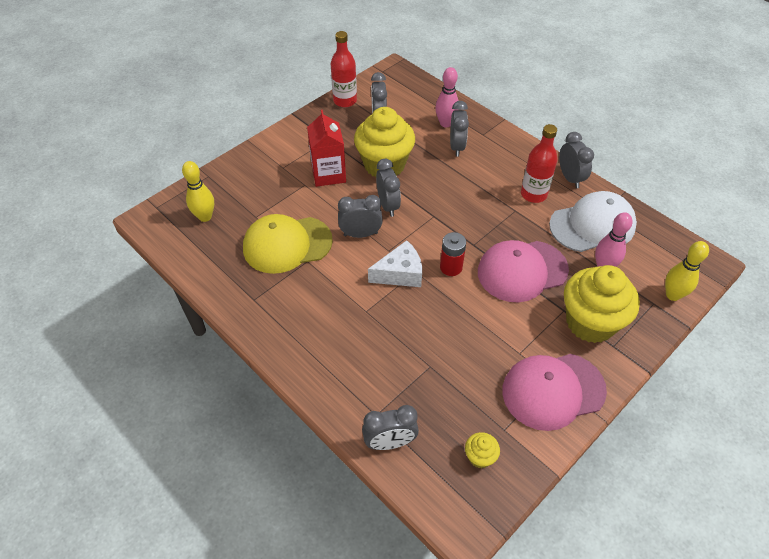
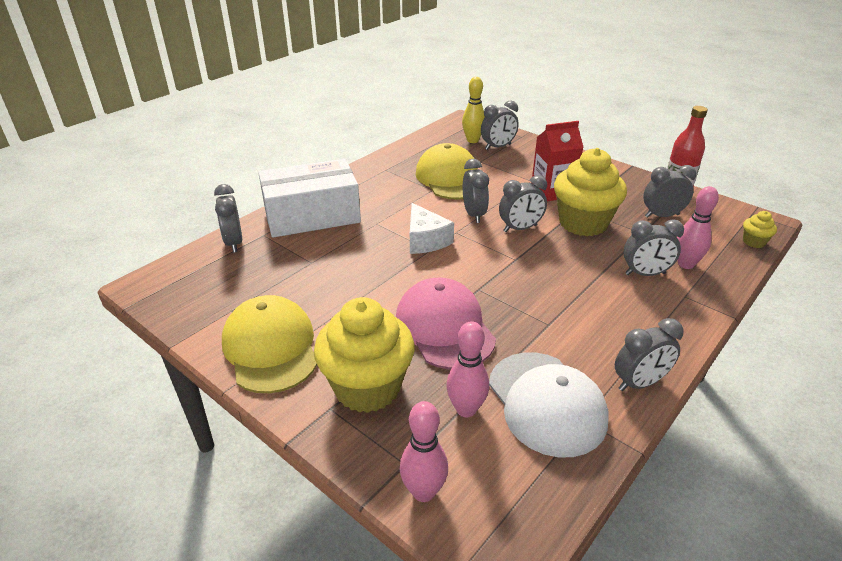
camera: 85 degrees right, 15 degrees down
red battery [440,232,466,276] -> none
yellow cupcake [465,432,500,468] -> yellow cupcake moved to [743,211,777,248]
pink cap [502,354,607,431] -> yellow cap [222,295,317,393]
red bottle [521,124,557,203] -> none
yellow bowling pin [665,241,709,301] -> pink bowling pin [400,401,448,502]
none -> white box [258,159,361,238]
none -> grey clock [481,101,519,150]

